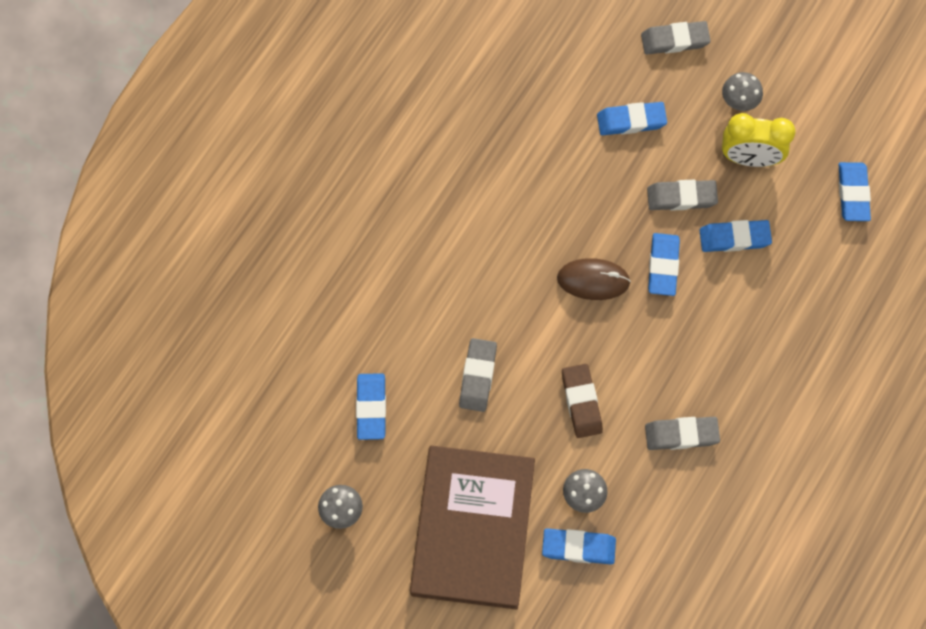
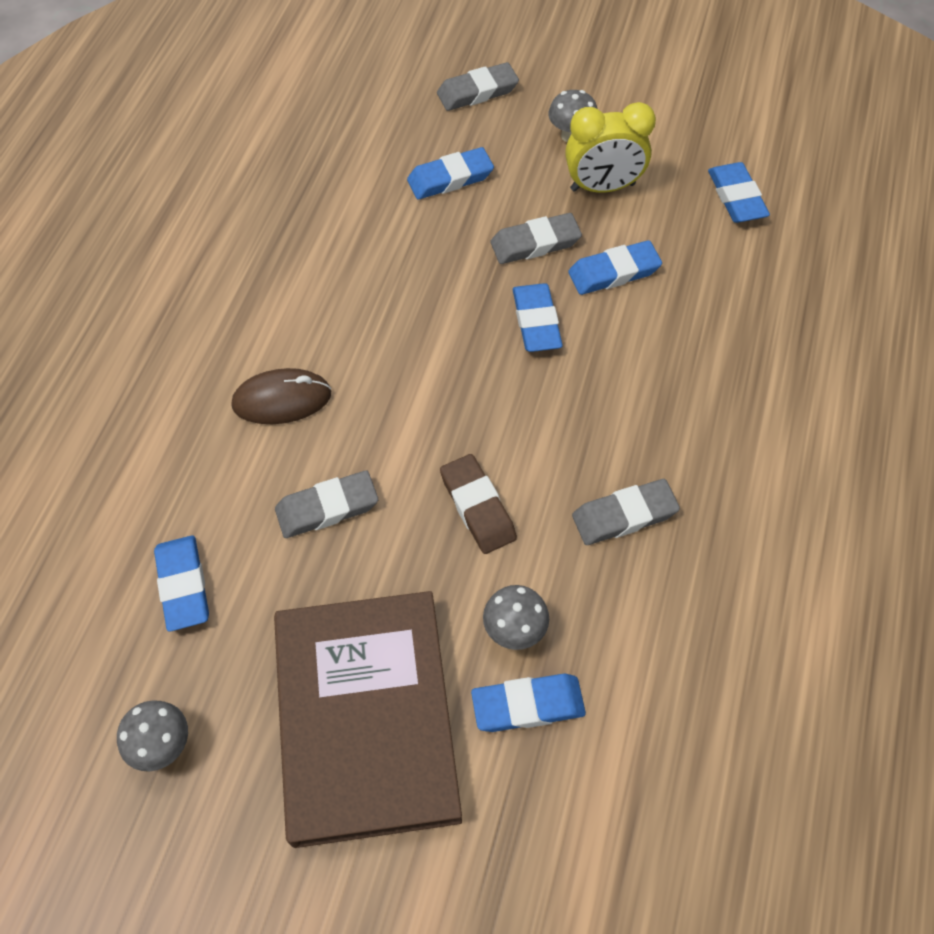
camera: 15 degrees left, 10 degrees down
grey eraser [459,338,497,412] -> grey eraser turned 75 degrees clockwise [275,470,378,538]
brown mouse [557,258,631,300] -> brown mouse moved to [231,368,331,424]

